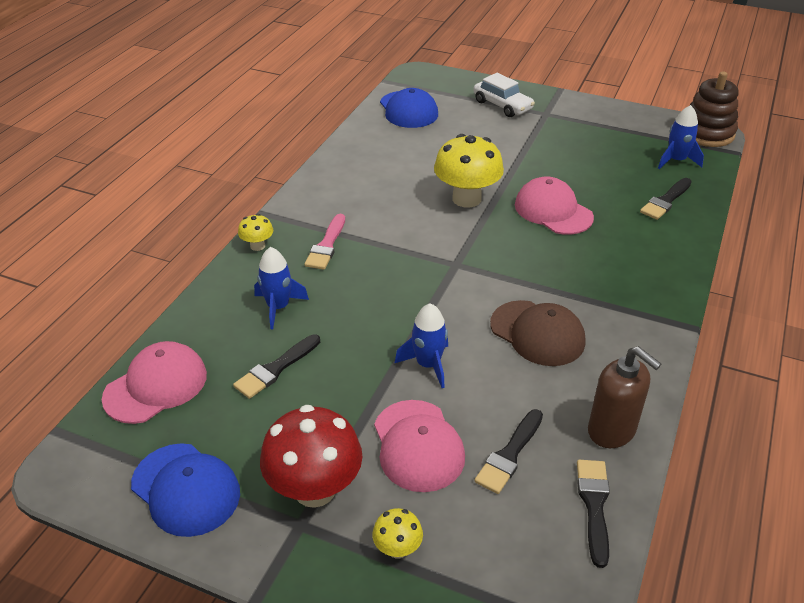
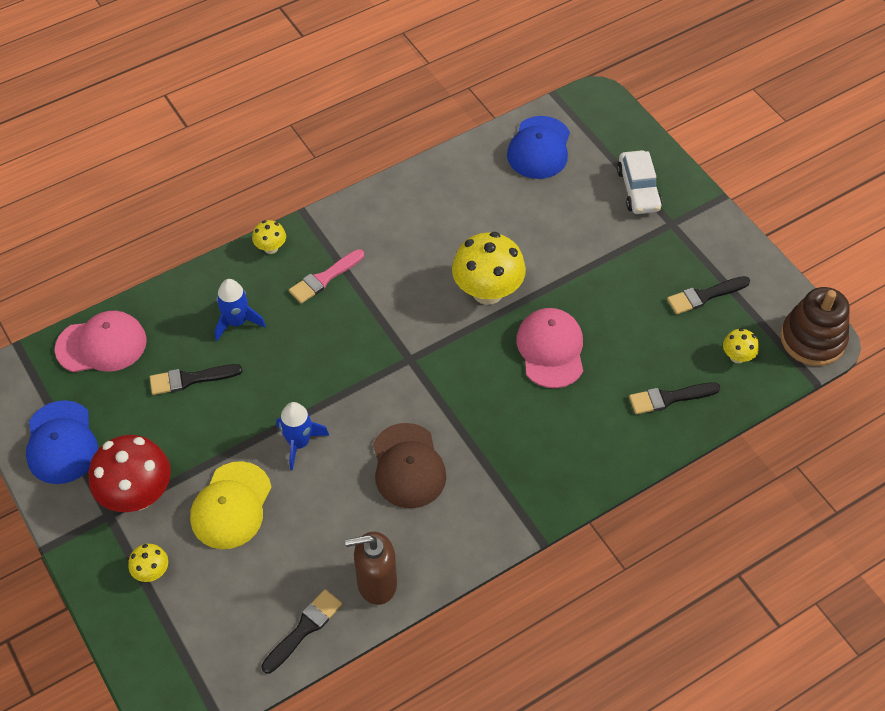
camera: 35 degrees right, 15 degrees up
pink cap [374,400,465,492] -> yellow cap [190,461,272,549]
black brush [474,409,543,494] -> black brush moved to [667,276,750,314]
brown soap dispenser [588,346,661,448] -> brown soap dispenser turned 90 degrees clockwise [345,532,397,605]
blue rocket [658,105,704,169] -> yellow mushroom [723,328,759,363]

